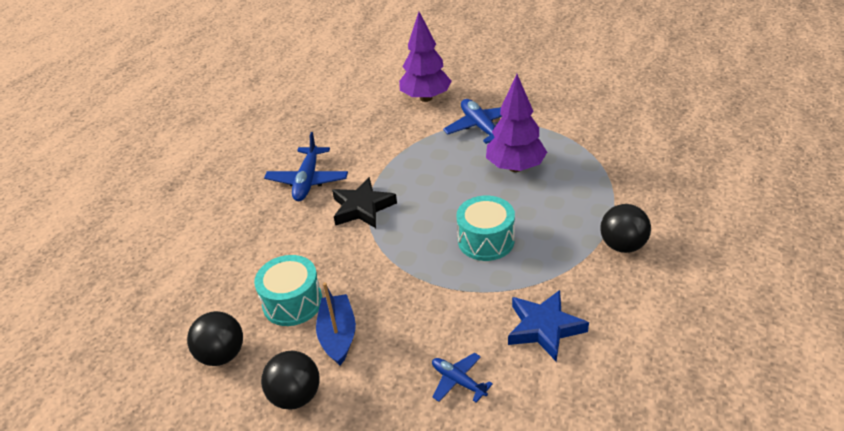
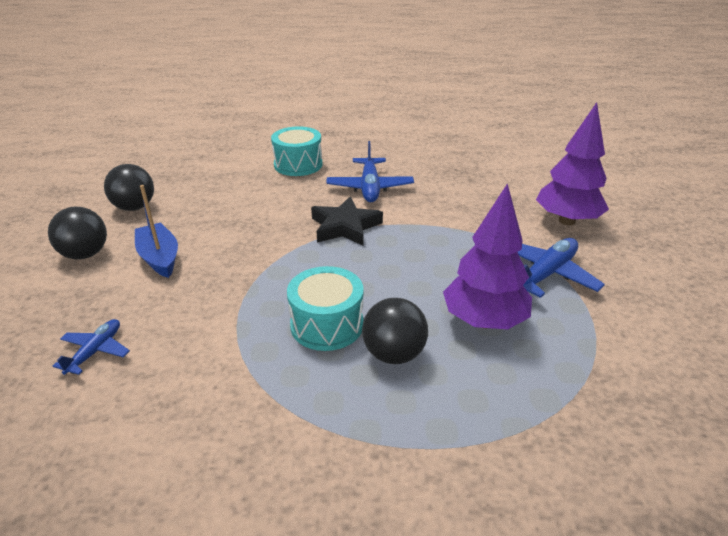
camera: 65 degrees right, 5 degrees down
turquoise drum [254,255,323,326] -> turquoise drum moved to [271,126,322,176]
blue plane [264,132,348,201] -> blue plane turned 75 degrees counterclockwise [326,141,414,202]
blue boat [316,282,356,365] -> blue boat turned 90 degrees counterclockwise [135,185,178,278]
blue star [508,290,589,362] -> none
black ball [600,204,651,253] -> black ball moved to [362,298,428,364]

